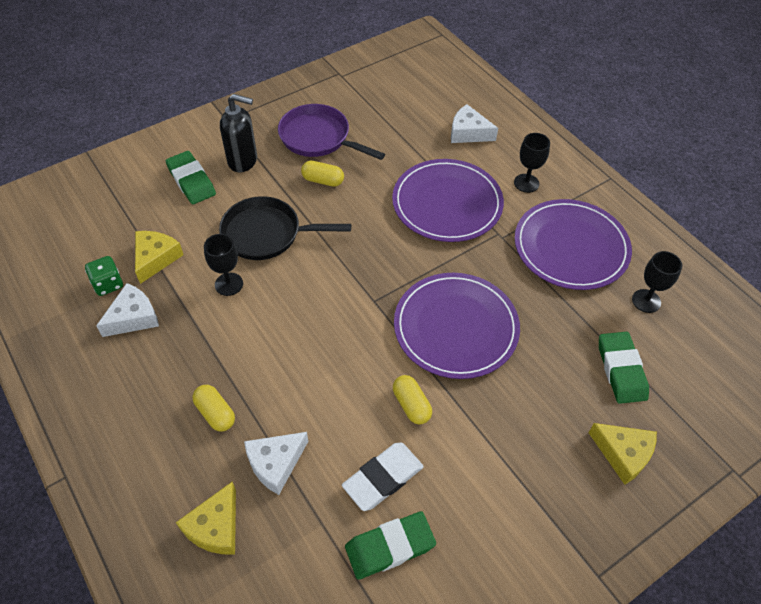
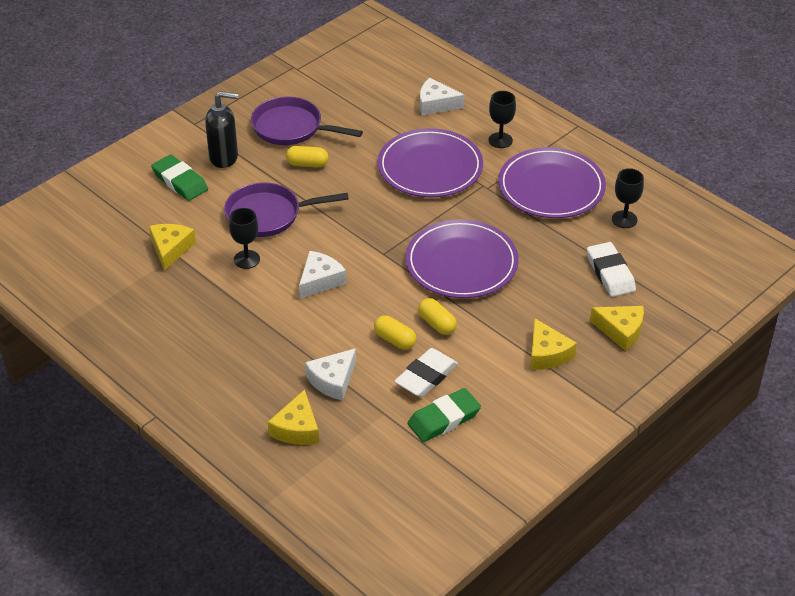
camera: 10 degrees left, 10 degrees down
green dice [85,256,123,296] -> none
white cheese [96,283,159,337] -> white cheese moved to [299,251,346,299]
yellow capsule [192,385,235,432] -> yellow capsule moved to [374,315,416,350]
black pan [219,196,351,260] -> purple pan [224,182,349,237]
green eraser [599,332,649,404] -> white eraser [587,242,636,297]
none -> yellow cheese [530,318,577,370]

